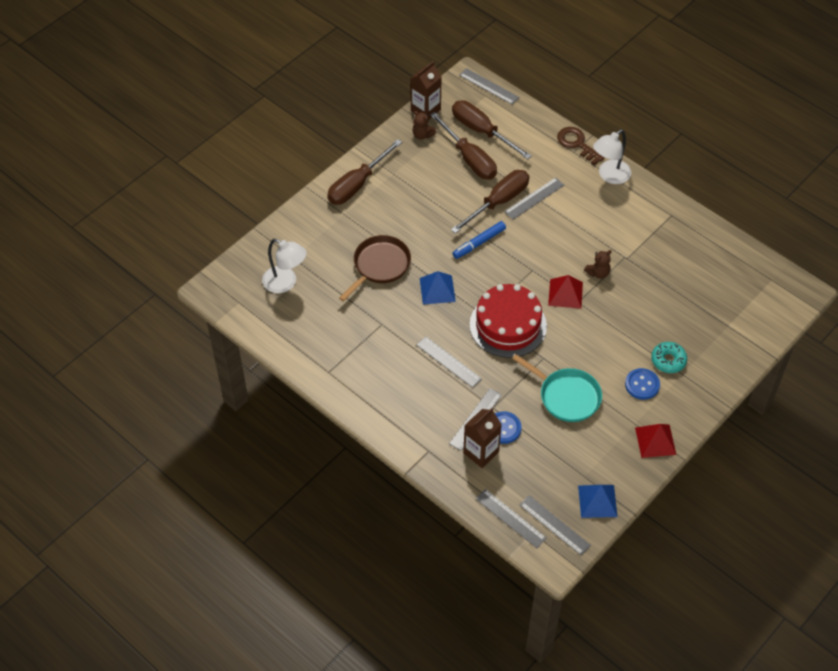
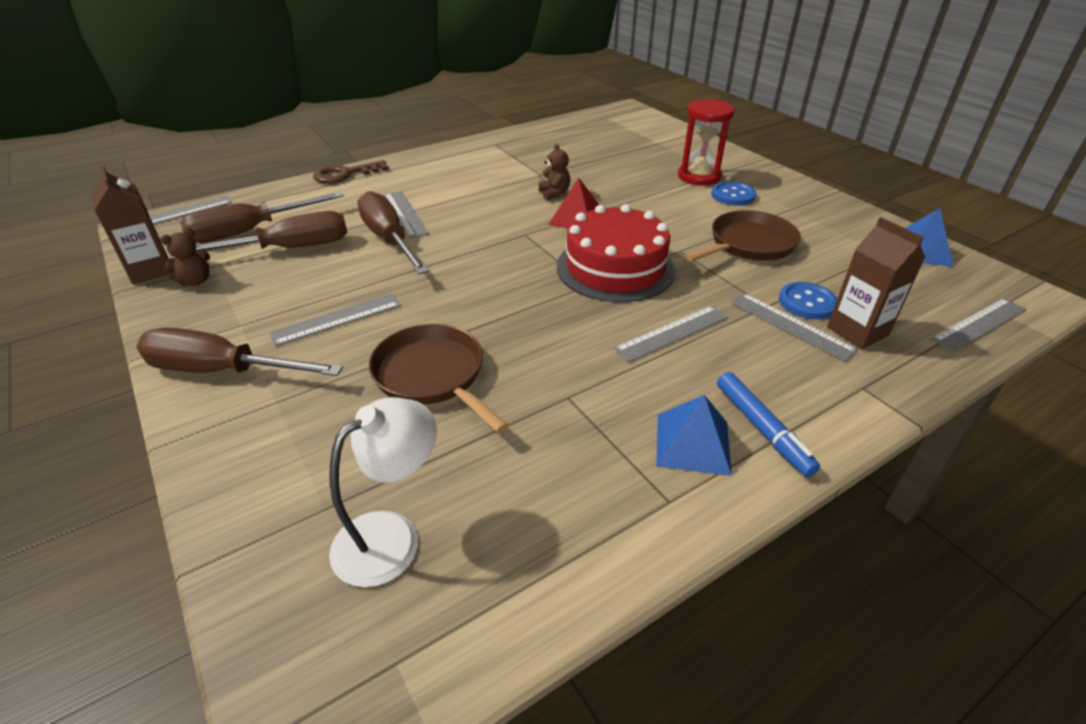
camera: 75 degrees left, 15 degrees down
brown screwdriver [327,139,402,205] -> brown screwdriver turned 135 degrees clockwise [137,328,343,376]
blue pyramid [420,271,456,305] -> blue pyramid moved to [656,395,732,476]
blue marker [452,221,506,259] -> blue marker moved to [717,372,820,477]
turquoise pan [512,354,602,422] -> brown pan [684,210,801,262]
grey ruler [520,495,591,555] -> grey ruler moved to [269,294,401,346]
white lamp [593,130,631,184] -> none
red pyramid [635,424,676,458] -> none
turquoise donut [651,342,687,373] -> red hourglass [678,99,735,186]

